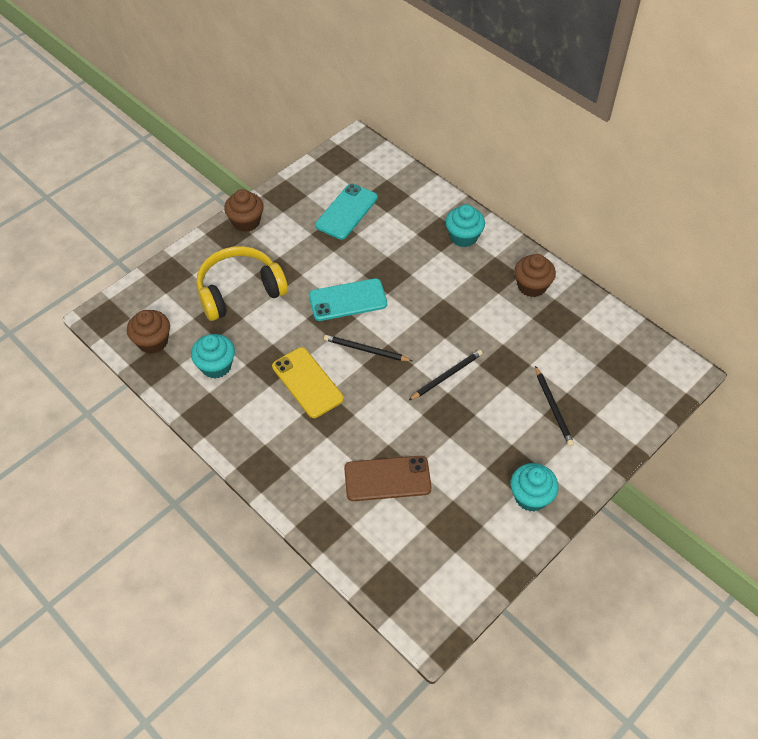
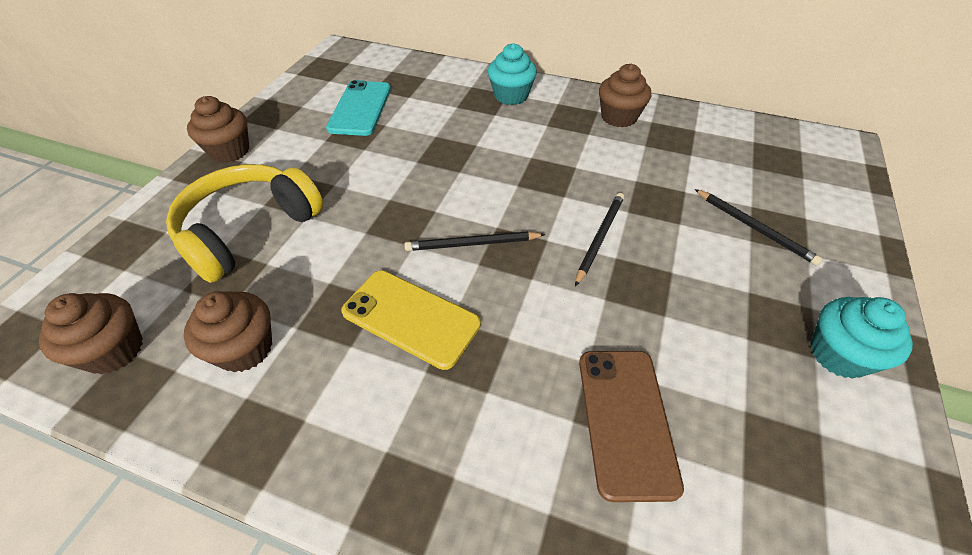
camera: 25 degrees left, 5 degrees down
turquoise cupcake [191,334,235,378] -> brown cupcake [184,291,272,373]
turquoise phone [309,278,387,321] -> none
brown phone [344,456,432,501] -> brown phone turned 60 degrees counterclockwise [579,351,684,502]

